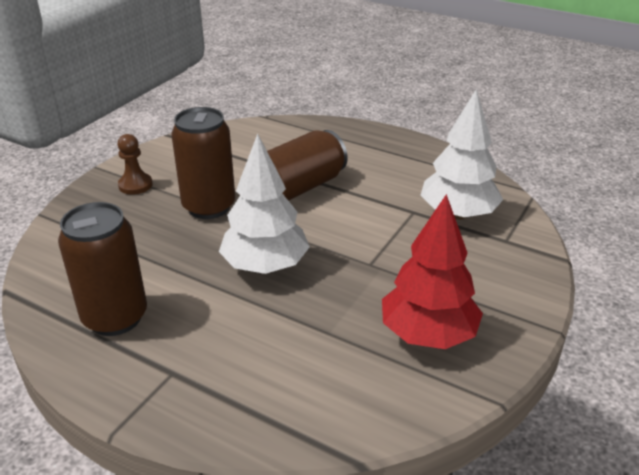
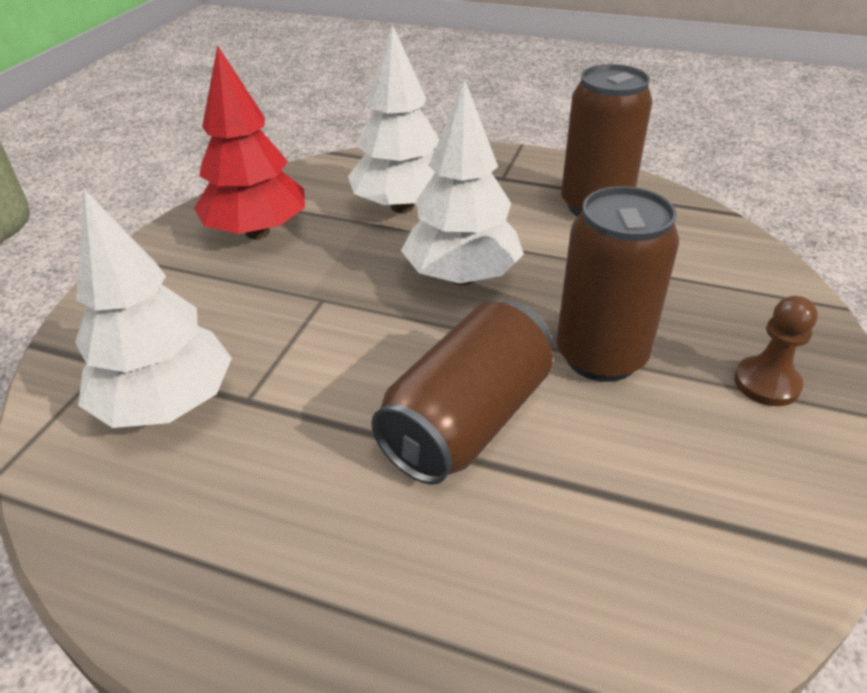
camera: 170 degrees right, 5 degrees up
none -> white tree [348,24,439,213]

